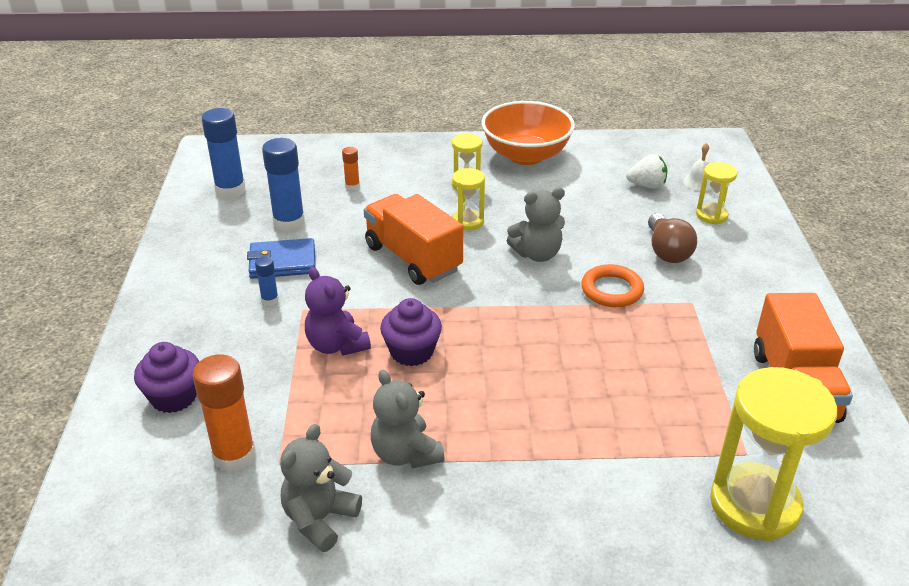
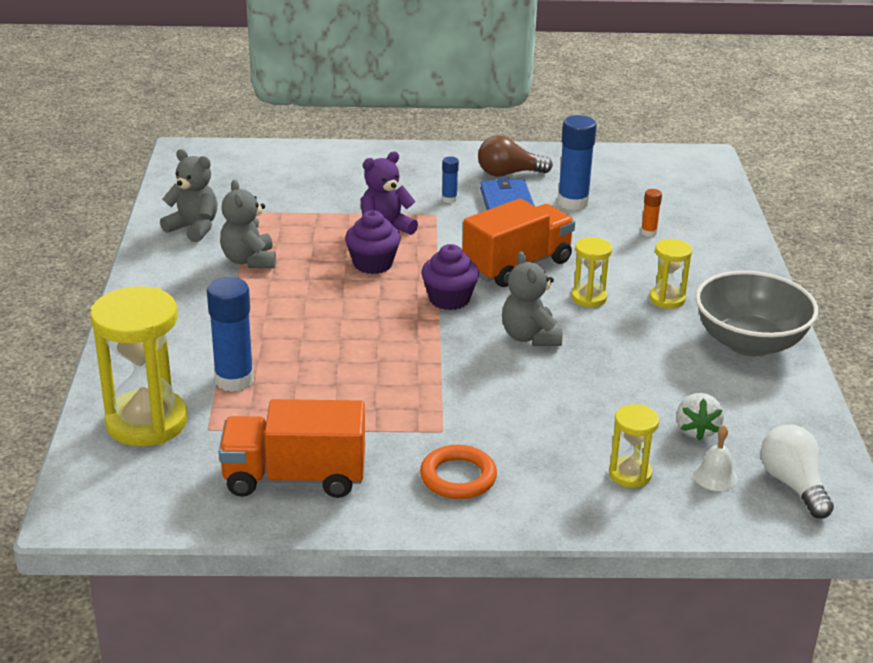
camera: 90 degrees right, 5 degrees down
purple cupcake [134,342,199,413] -> purple cupcake moved to [421,244,479,310]
orange glue stick [193,354,256,472] -> none
blue glue stick [202,108,246,198] -> blue glue stick moved to [207,277,254,392]
grey teddy bear [371,370,445,468] -> grey teddy bear turned 75 degrees counterclockwise [220,180,276,268]
orange bowl [482,101,575,165] -> grey bowl [695,271,818,357]
orange ring [581,264,644,307] -> orange ring moved to [420,445,497,499]
brown light bulb [648,213,697,263] -> brown light bulb moved to [478,135,553,177]
none -> white light bulb [761,425,834,519]

